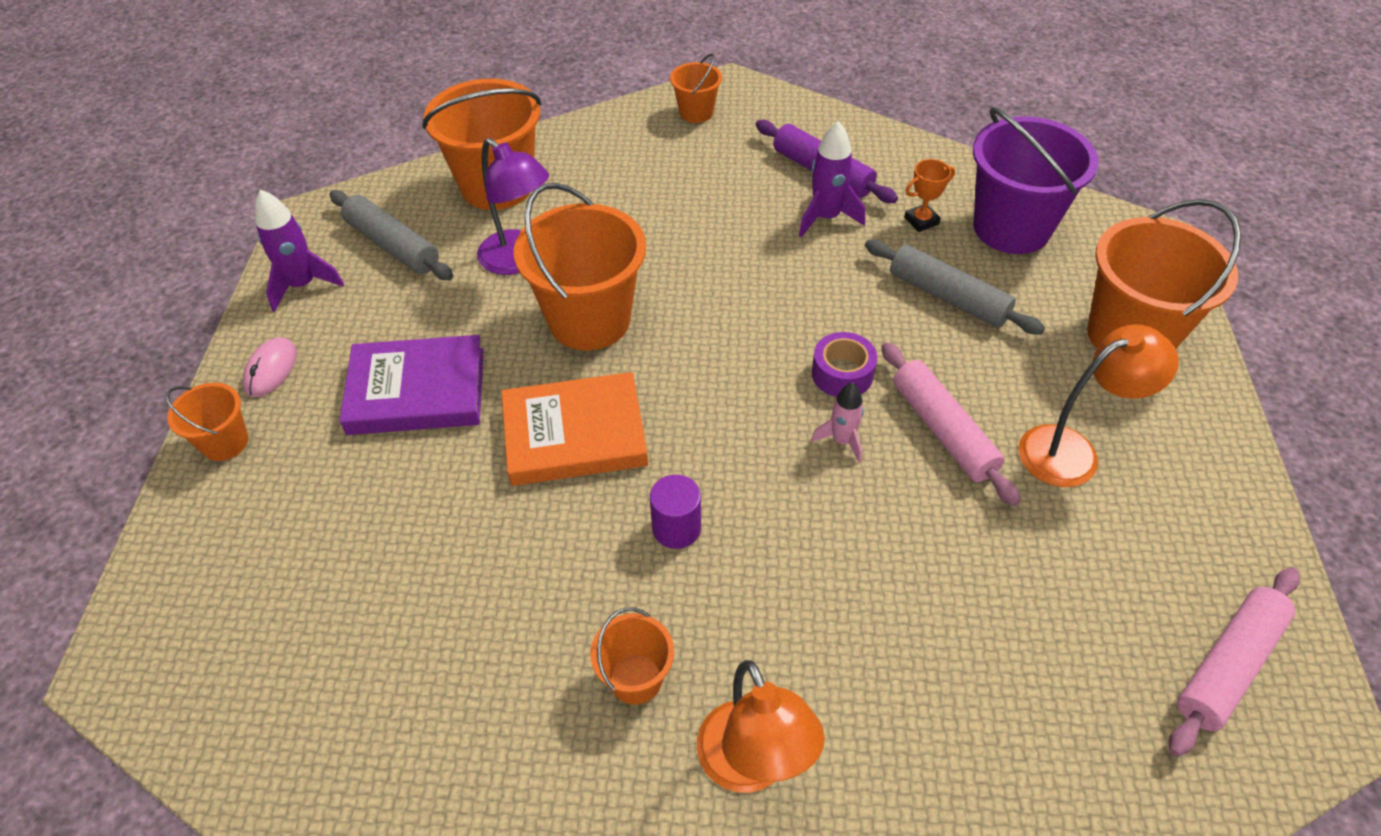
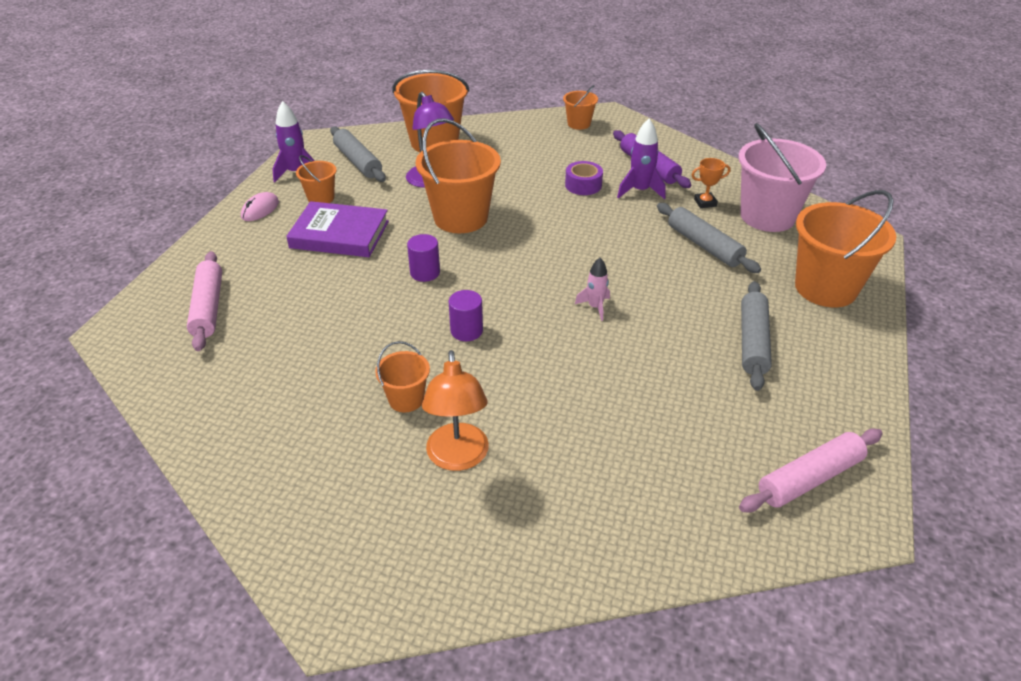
camera: 15 degrees right, 10 degrees down
orange bucket [166,383,248,461] -> orange bucket moved to [296,155,337,203]
orange book [501,372,648,486] -> purple cylinder [407,234,440,282]
purple tape [812,332,877,397] -> purple tape moved to [565,161,603,195]
pink rolling pin [881,342,1021,506] -> pink rolling pin moved to [187,251,222,351]
purple bucket [973,107,1099,254] -> pink bucket [738,123,826,232]
orange lamp [1018,324,1179,487] -> grey rolling pin [741,281,772,391]

